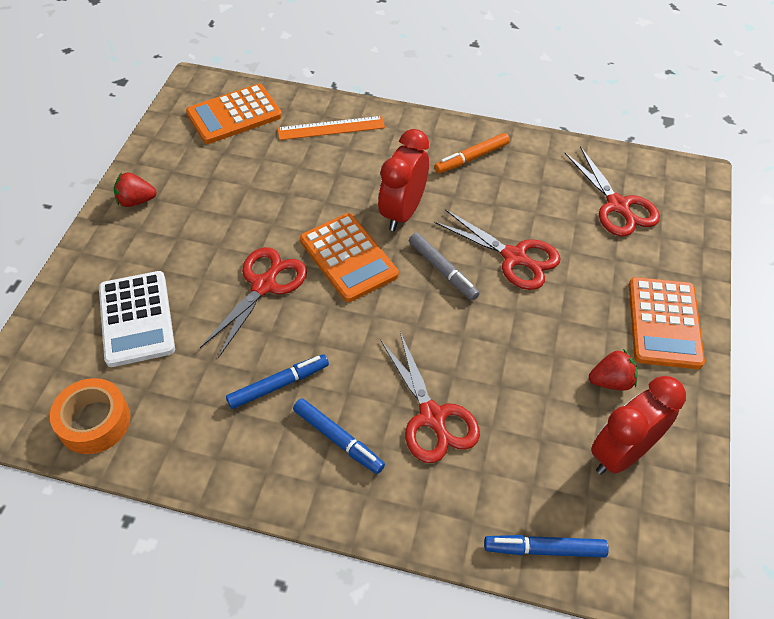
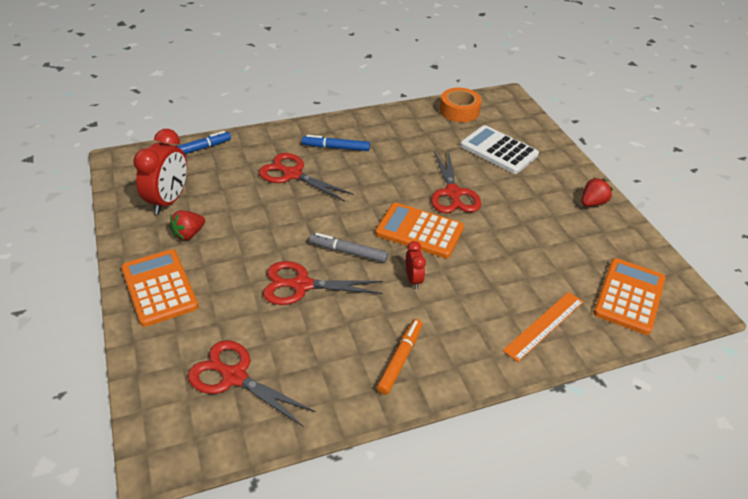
camera: 145 degrees right, 10 degrees down
blue marker [226,354,329,409] -> none
red clock [378,129,429,231] -> red clock [406,241,426,289], size x0.52

